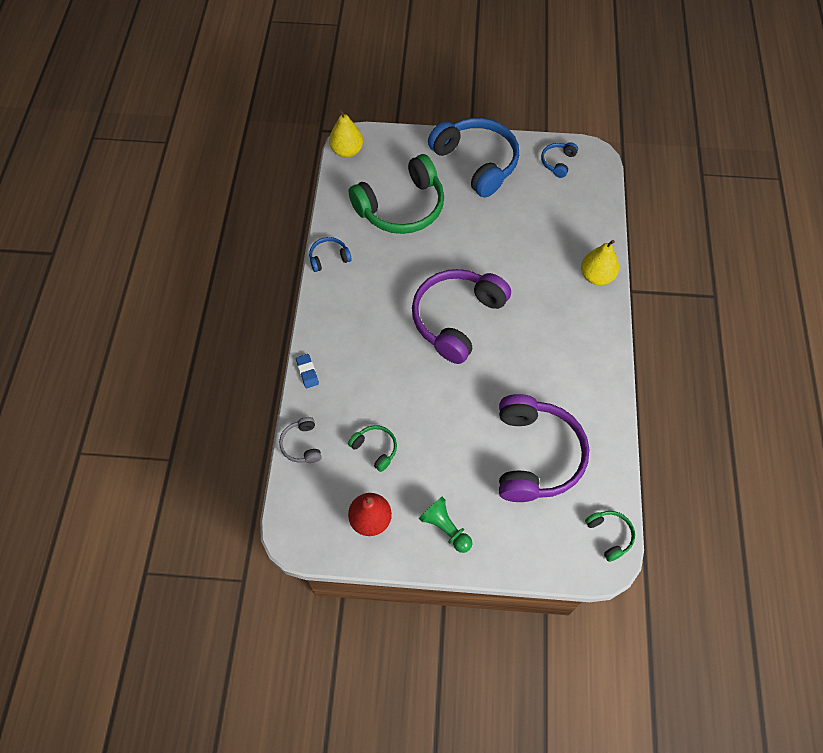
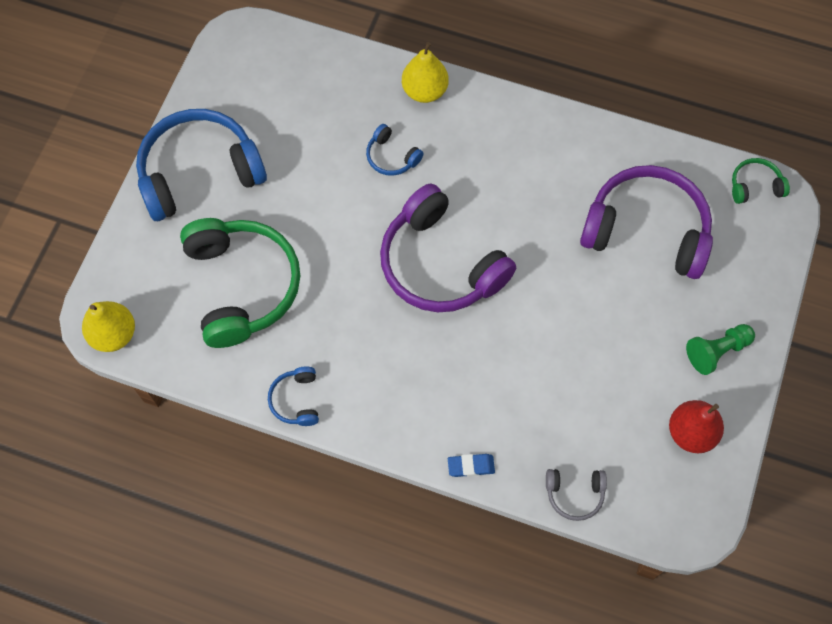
camera: 75 degrees left, 5 degrees up
green headphones [348,425,397,472] -> none
blue headphones [541,142,578,178] -> blue headphones moved to [366,124,424,176]

